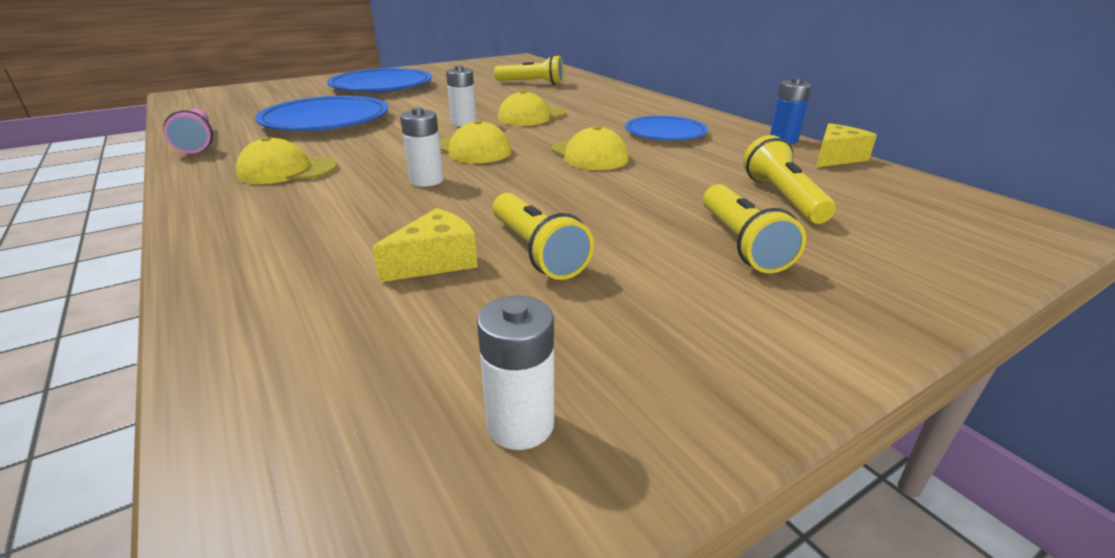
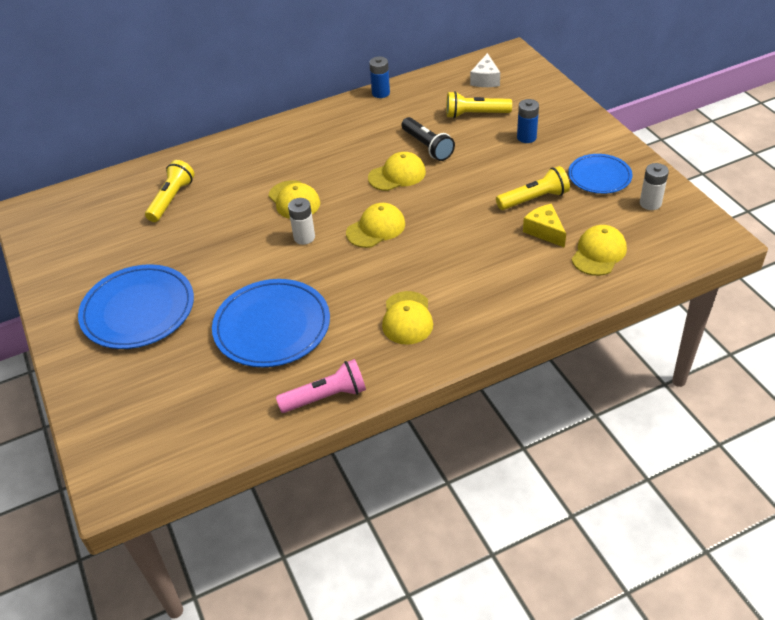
camera: 80 degrees left, 15 degrees up
white battery [400,107,444,187] -> none
blue plate [625,116,708,140] -> blue plate moved to [568,154,632,194]
yellow flashlight [703,184,806,273] -> blue battery [517,99,539,143]
yellow cheese [816,123,877,167] -> none
none -> black flashlight [401,117,455,161]
none -> white cheese [470,53,500,87]
none -> yellow cap [572,225,627,276]

